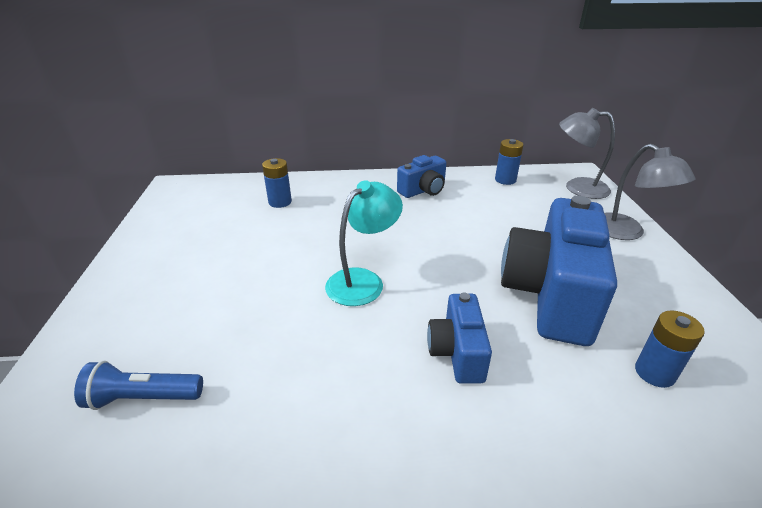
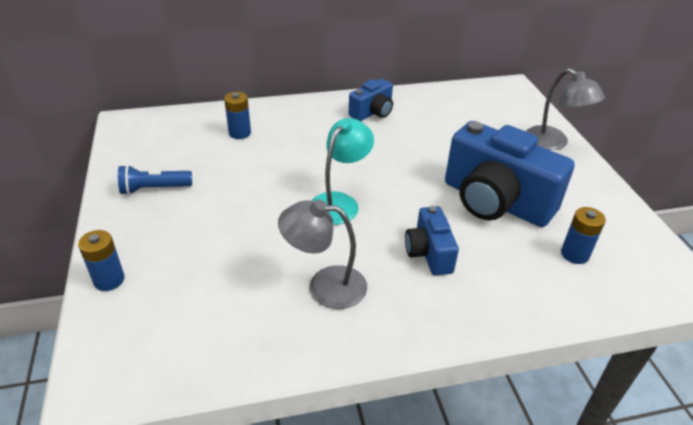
camera: 10 degrees left, 5 degrees up
blue flashlight [74,361,203,410] -> blue flashlight moved to [118,165,192,195]
blue battery [495,139,523,185] -> blue battery moved to [78,230,125,291]
blue camera [501,196,617,346] -> blue camera turned 60 degrees counterclockwise [445,121,575,227]
grey lamp [559,108,615,199] -> grey lamp moved to [278,200,367,309]

